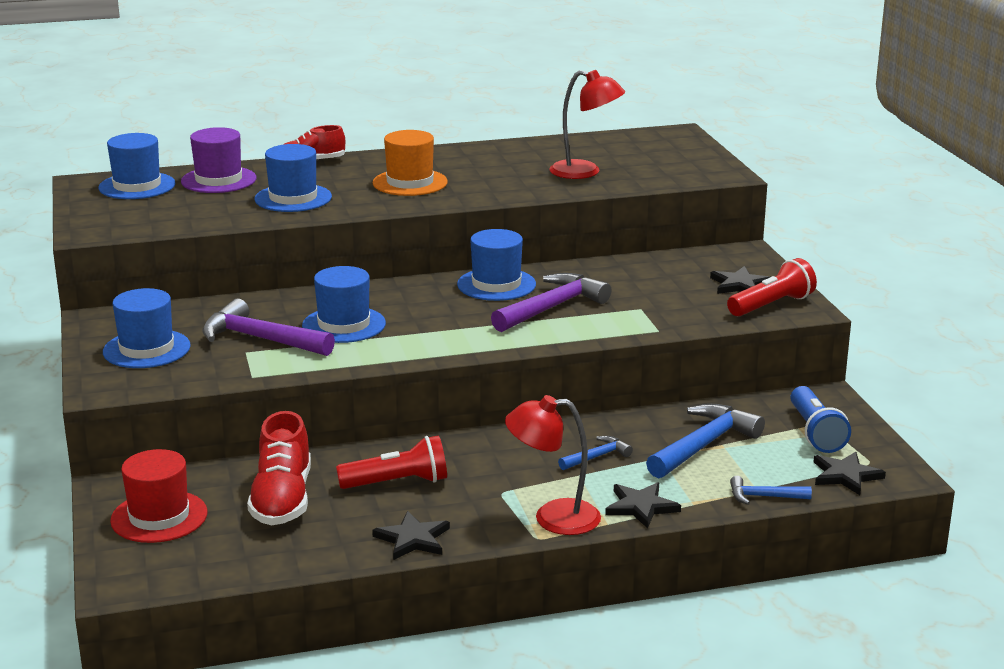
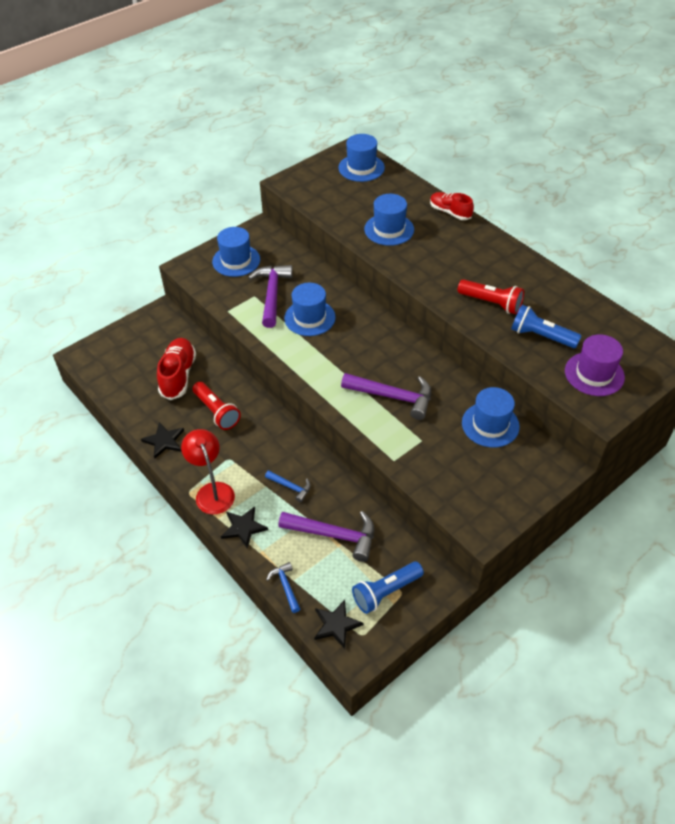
camera: 65 degrees right, 25 degrees up
red hat [110,449,208,543] -> none
purple hat [181,127,256,193] -> purple hat moved to [565,334,625,396]
red shoe [247,411,311,525] -> red shoe turned 120 degrees clockwise [157,338,196,400]
orange hat [373,130,448,196] -> none
blue hat [457,229,536,301] -> blue hat moved to [462,387,520,447]
red lamp [549,70,625,179] -> blue flashlight [511,305,581,348]
blue hammer [646,404,765,478] -> purple hammer [278,511,374,562]
black star [710,266,770,294] -> none
red flashlight [727,258,817,317] -> red flashlight moved to [458,279,524,314]

